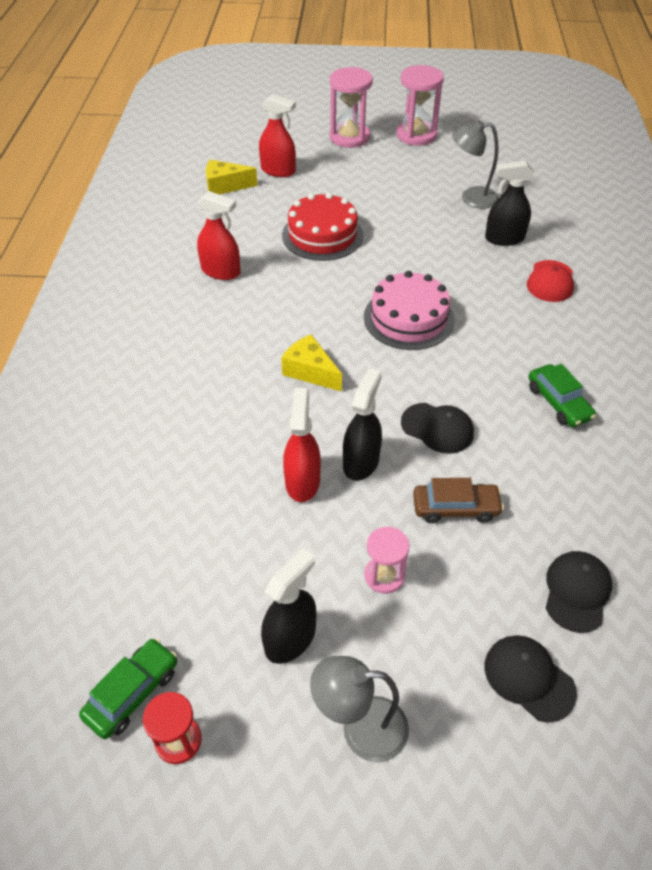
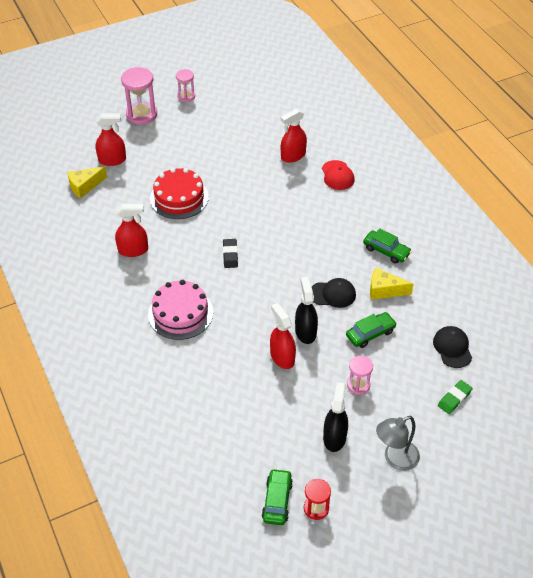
camera: 30 degrees left, 0 degrees up
yellow cheese [281,334,342,392] -> yellow cheese moved to [370,268,414,300]
pink cake [364,271,455,350] -> pink cake moved to [148,280,213,340]
pink hourglass [397,65,444,146] -> pink hourglass [176,69,195,102], size x0.58
brown car [413,478,504,523] -> green car [346,312,397,348]
grey lamp [452,120,499,209] -> none
black spray bottle [485,161,534,246] -> red spray bottle [281,109,307,163]
black cap [485,635,577,723] -> green eraser [438,380,473,414]
none -> black eraser [223,239,238,268]

